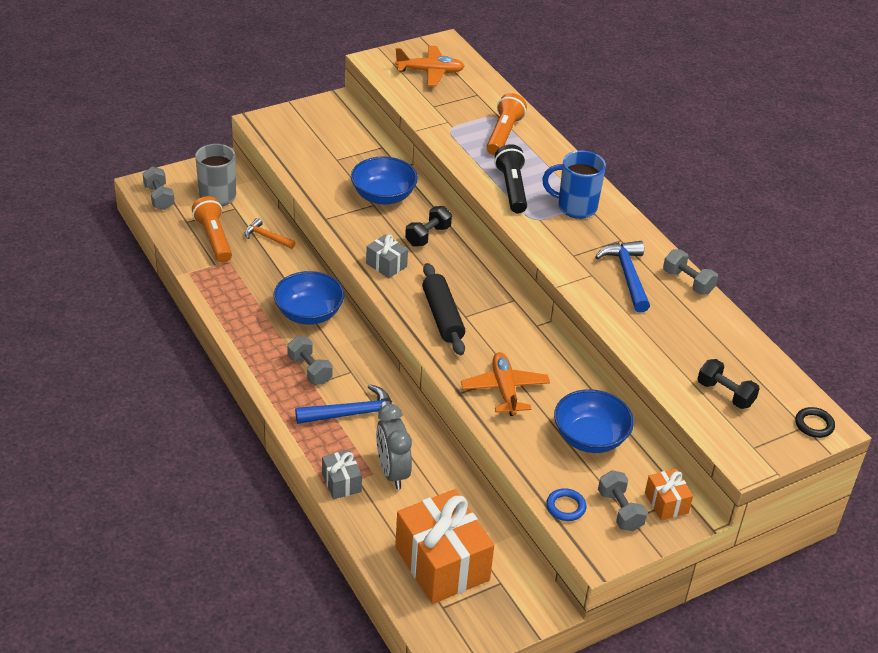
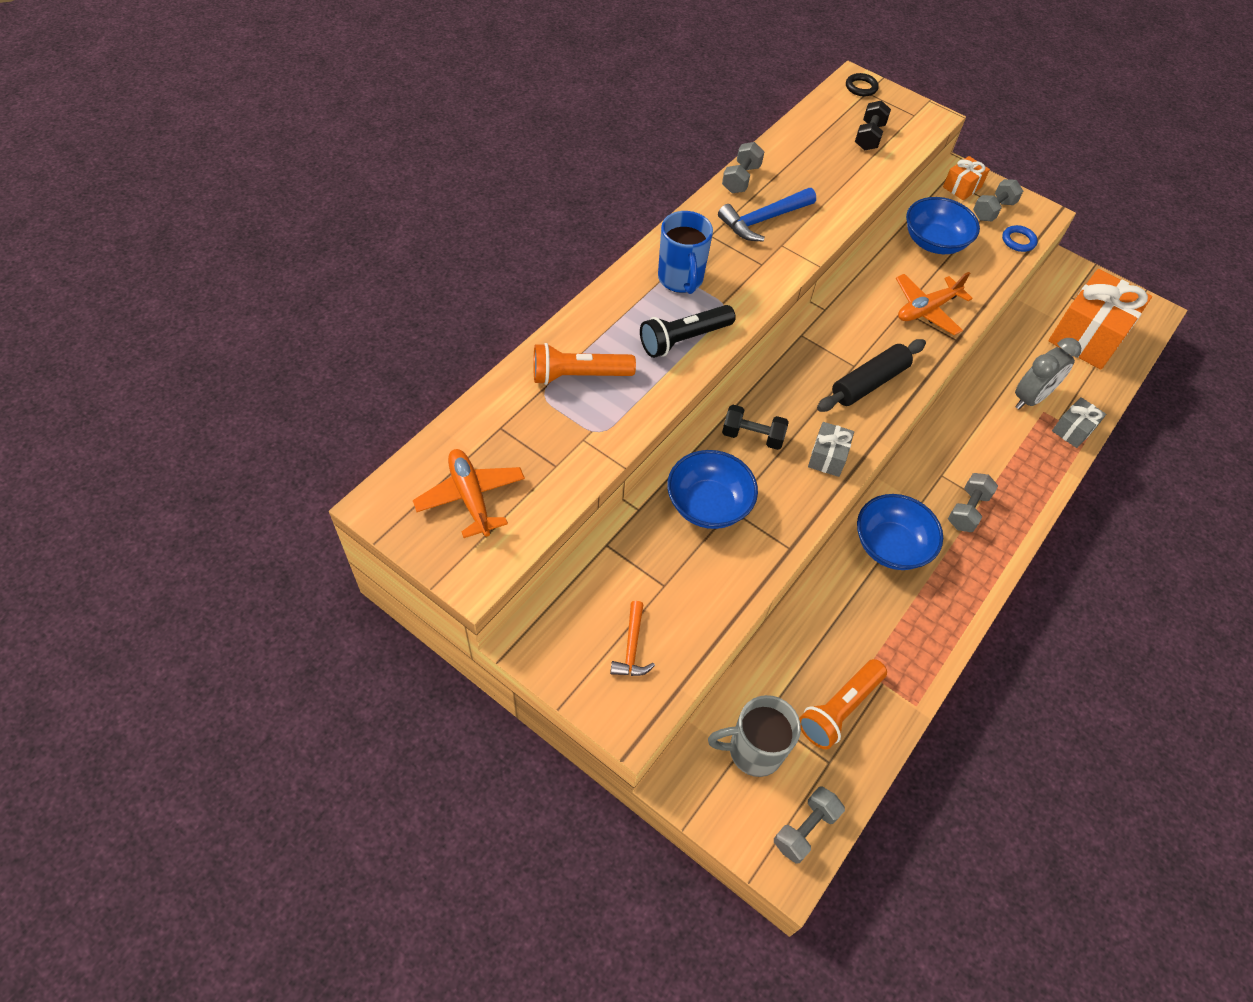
camera: 115 degrees left, 15 degrees up
orange hammer [245,218,296,249] -> orange hammer moved to [610,601,655,676]
blue hammer [295,384,392,424] -> none

